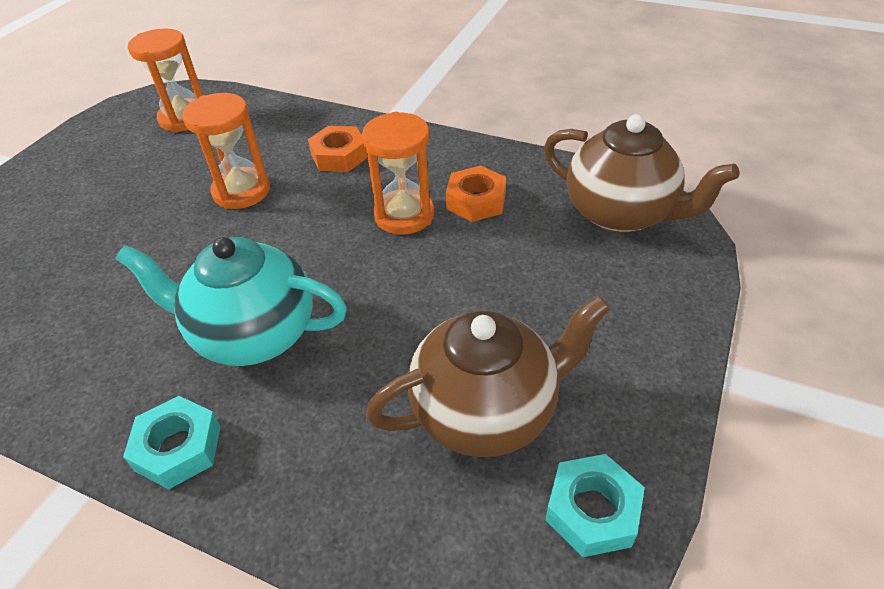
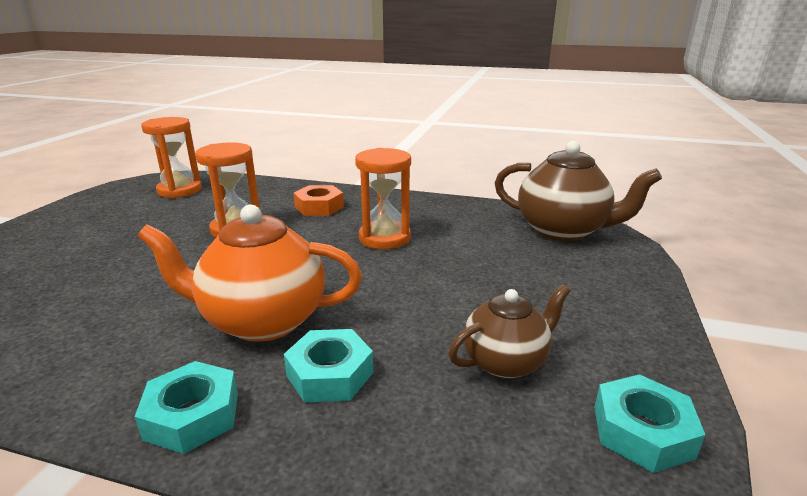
camera: 10 degrees left, 20 degrees down
turquoise teapot [115,237,347,366] -> orange teapot [137,205,362,342]
brown teapot [366,296,610,457] -> brown teapot [448,285,570,379], size x0.61
orange nut [446,166,506,222] -> none
none -> turquoise nut [284,329,373,402]

